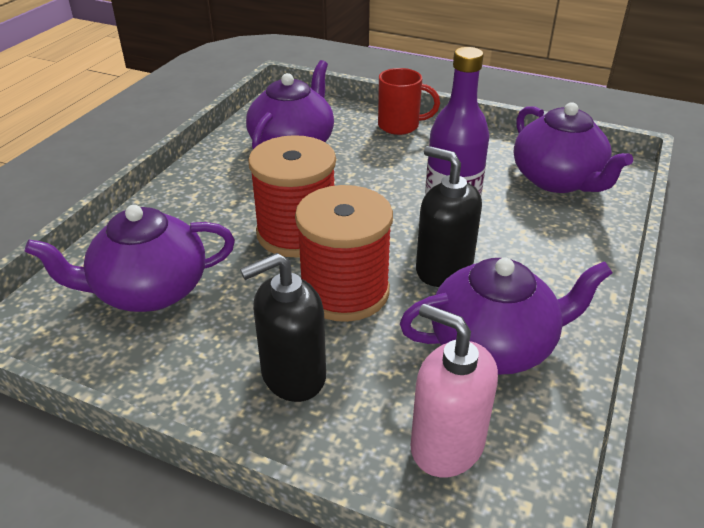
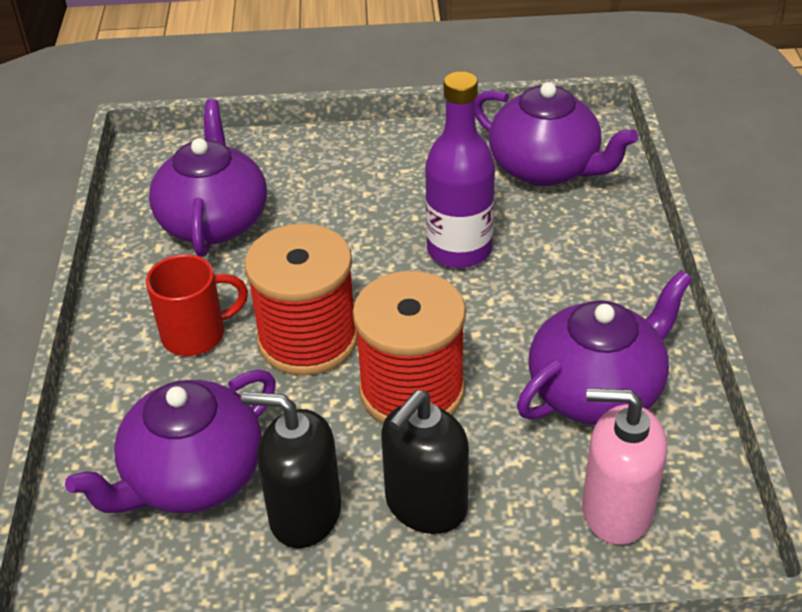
camera: 25 degrees left, 5 degrees up
red mug [378,68,440,135] -> red mug moved to [146,254,248,356]
black soap dispenser [416,146,482,287] -> black soap dispenser moved to [241,392,341,548]

